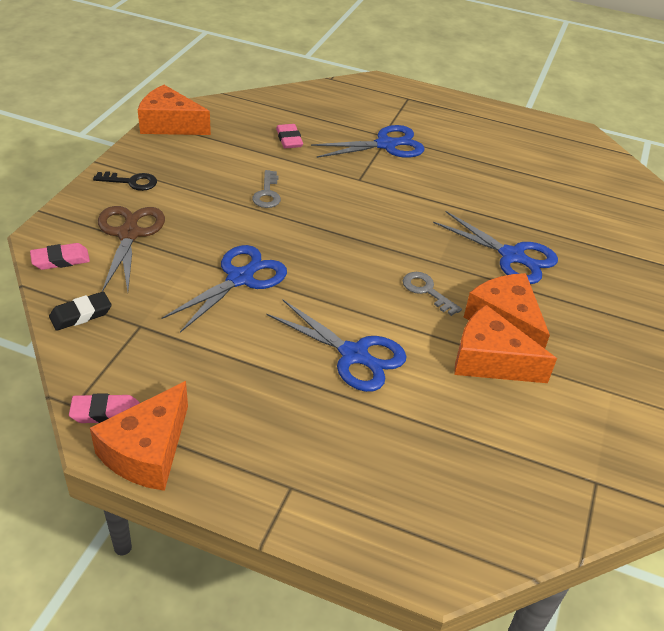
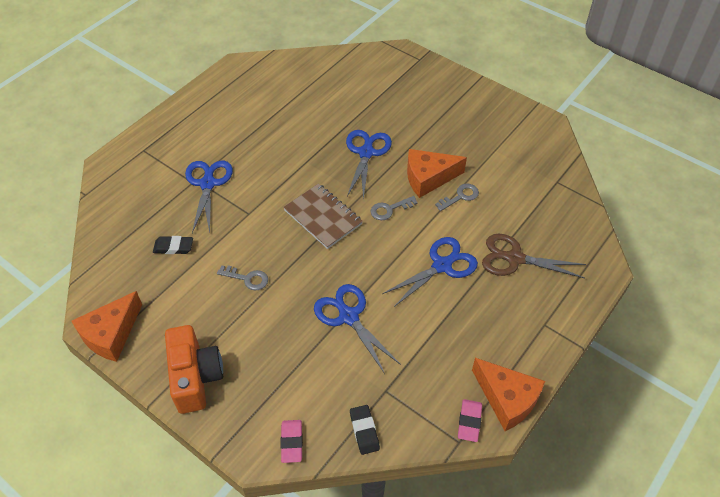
camera: 70 degrees left, 10 degrees up
black key [93,171,157,191] -> orange camera [165,325,223,414]
brown scissors [98,206,165,292] -> brown scissors moved to [482,234,586,278]
pink eraser [276,124,303,148] -> black eraser [153,236,193,254]
blue scissors [433,211,558,284] -> blue scissors turned 45 degrees counterclockwise [346,130,392,200]
orange cheese [454,305,557,383] -> grey key [435,184,479,211]
none -> brown notebook [283,183,363,249]

